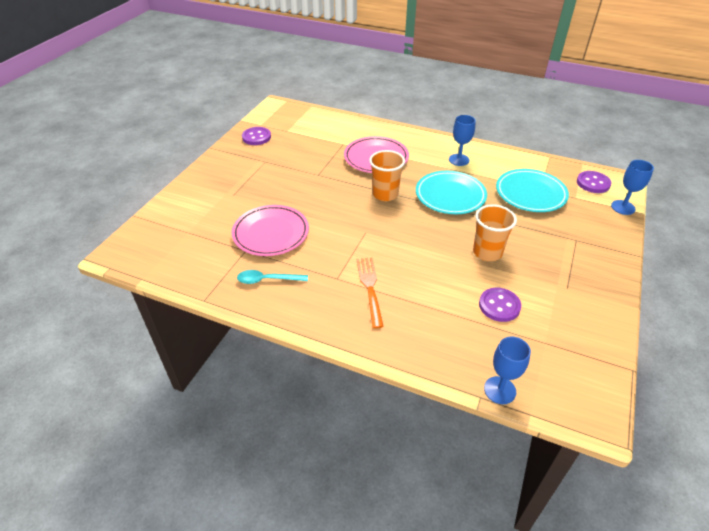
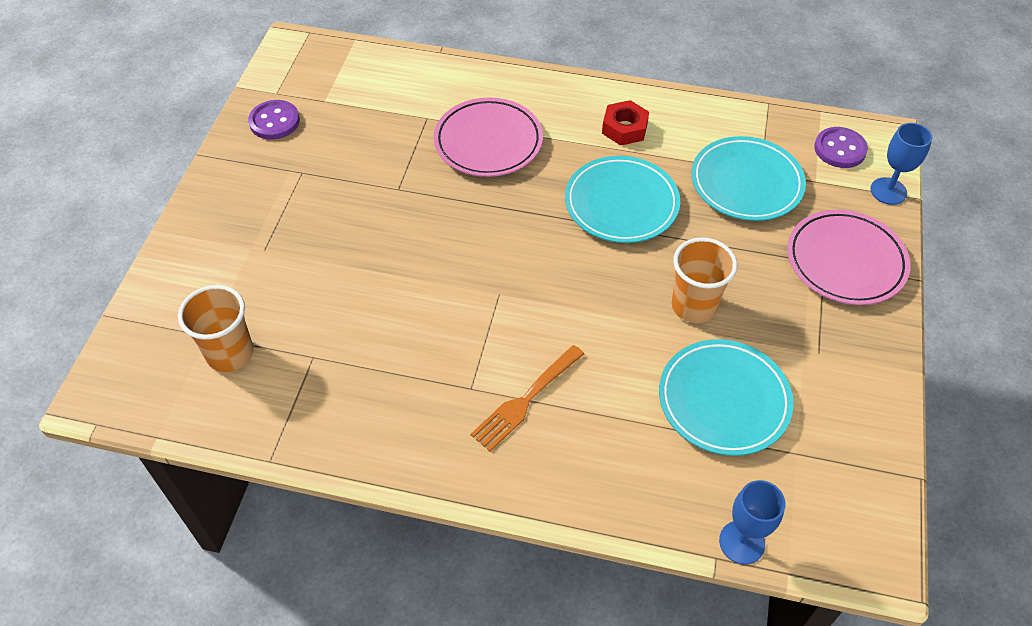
camera: 10 degrees left, 10 degrees up
pink plate [232,205,309,256] -> pink plate moved to [787,210,911,305]
turquoise spoon [237,270,308,284] -> none
orange fork [357,258,384,328] -> orange fork turned 120 degrees counterclockwise [470,345,584,451]
orange cup [369,150,405,201] -> orange cup moved to [178,285,253,372]
blue goblet [449,115,476,166] -> red nut [602,100,649,146]
purple button [479,288,521,322] -> turquoise plate [659,339,794,456]

